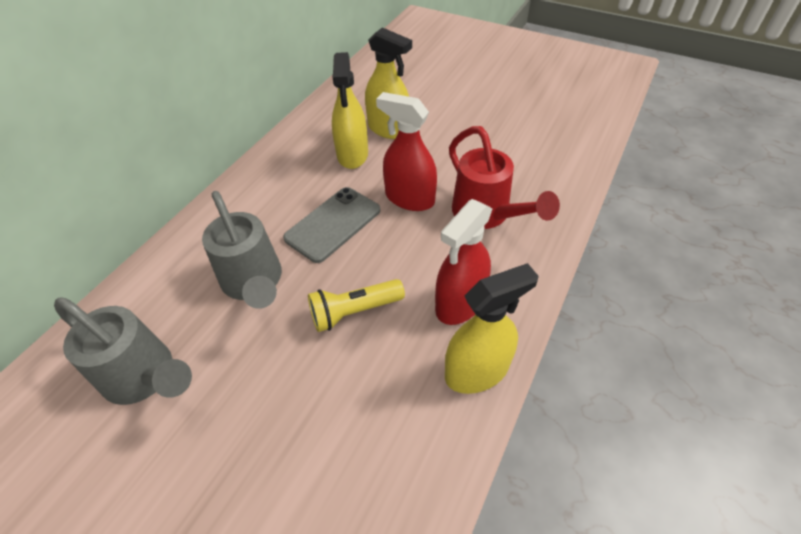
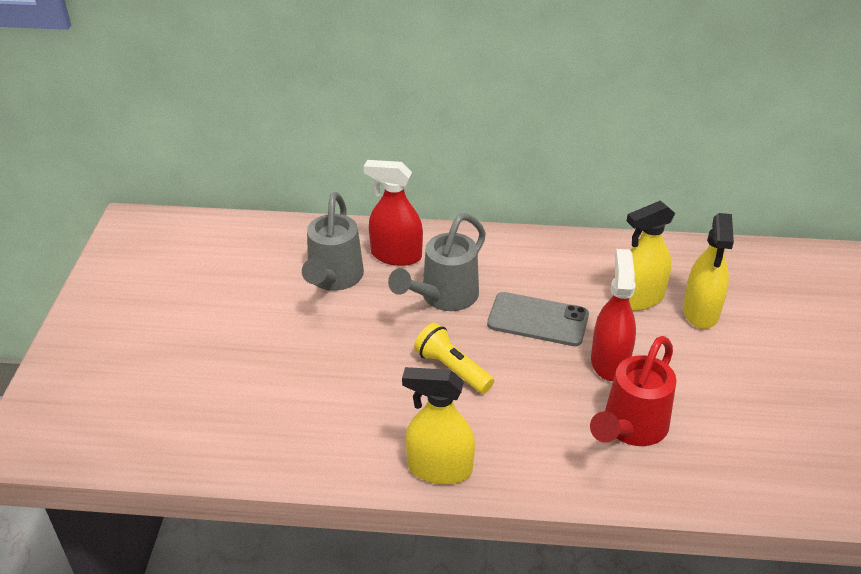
camera: 65 degrees right, 10 degrees down
red spray bottle [435,199,493,325] -> red spray bottle moved to [364,160,423,266]
yellow spray bottle [445,263,539,394] -> yellow spray bottle turned 150 degrees clockwise [402,367,475,485]

